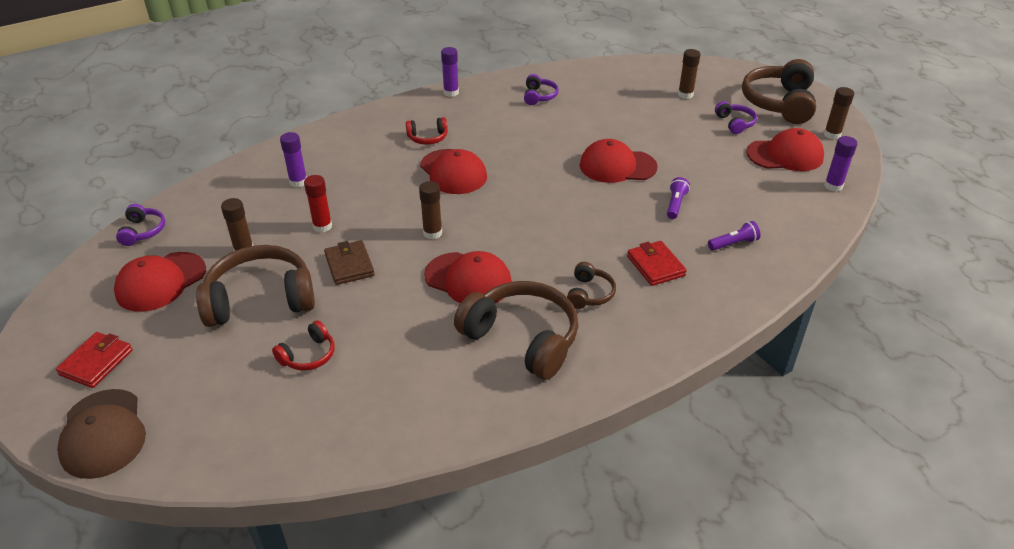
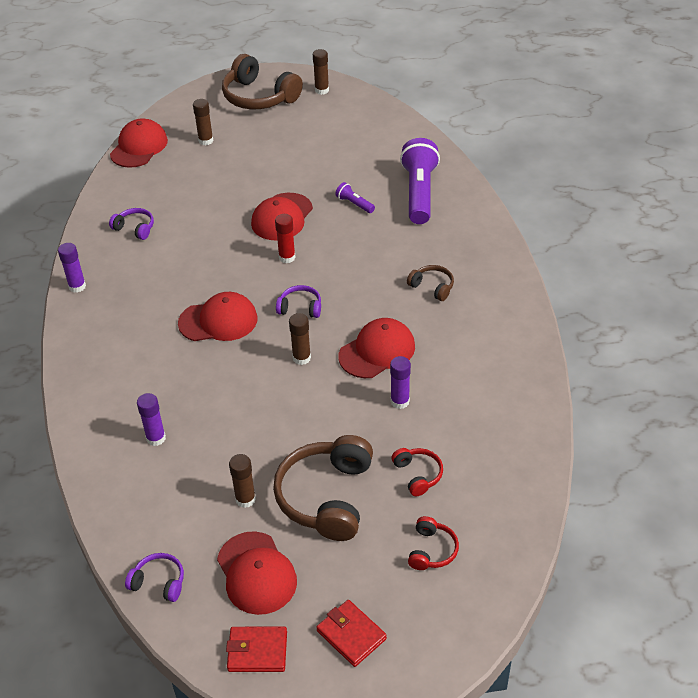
camera: 65 degrees left, 5 degrees up
brown cap [57,389,146,479] -> none
red glue stick [304,175,332,233] -> red glue stick moved to [275,214,296,263]
brown wallet [324,240,375,285] -> none
red headphones [406,117,448,145] -> red headphones moved to [408,516,459,570]
brown headphones [454,281,578,380] -> none
red wallet [627,241,687,286] -> red wallet moved to [226,626,287,672]
purple flashlight [708,221,760,251] -> purple flashlight [400,138,440,224], size x2.25
purple headphones [715,101,757,134] -> purple headphones moved to [276,285,321,318]
red cap [746,128,824,171] -> red cap moved to [110,119,168,168]
purple glue stick [824,136,857,192] -> purple glue stick moved to [390,356,411,409]

